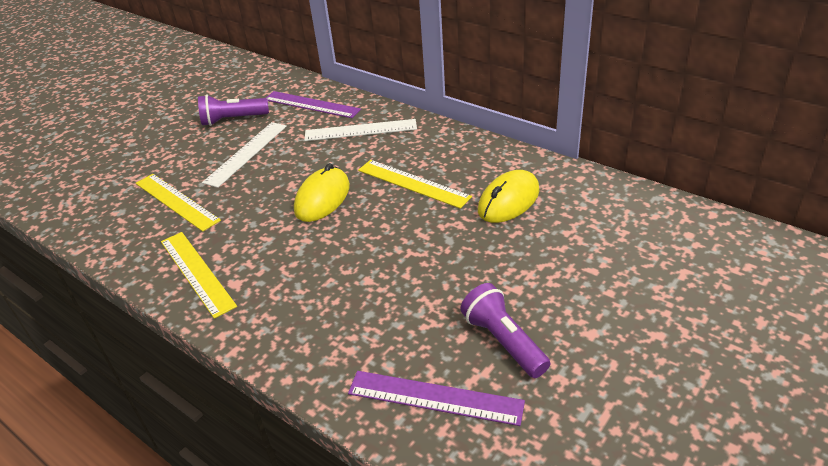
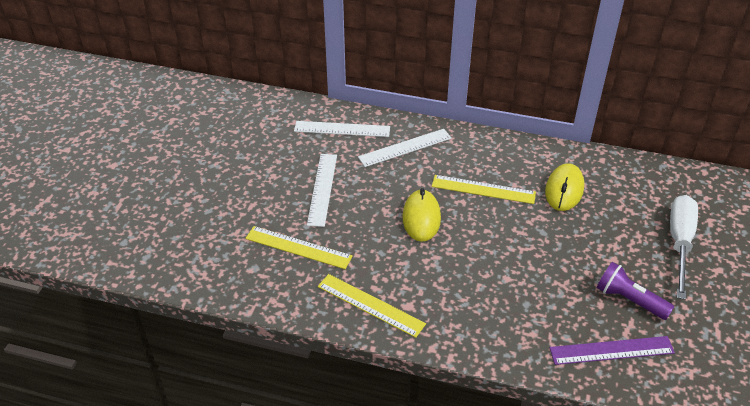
camera: 25 degrees left, 5 degrees up
purple flashlight [198,94,269,126] -> none
purple ruler [266,91,361,118] -> white ruler [294,121,390,137]
none -> white screwdriver [670,195,698,300]

